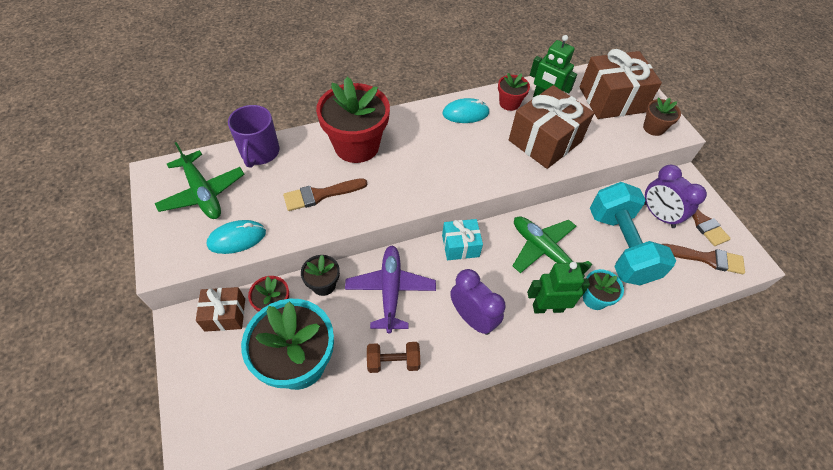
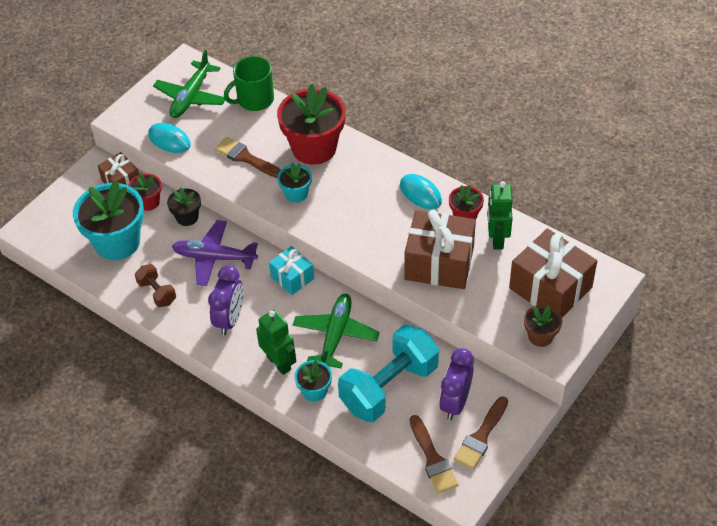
camera: 60 degrees right, 5 degrees down
purple mug [228,105,280,168] -> green mug [224,56,274,111]
purple plane [345,246,436,333] -> purple plane turned 135 degrees counterclockwise [172,220,258,286]
none -> turquoise flower pot [278,163,312,203]

